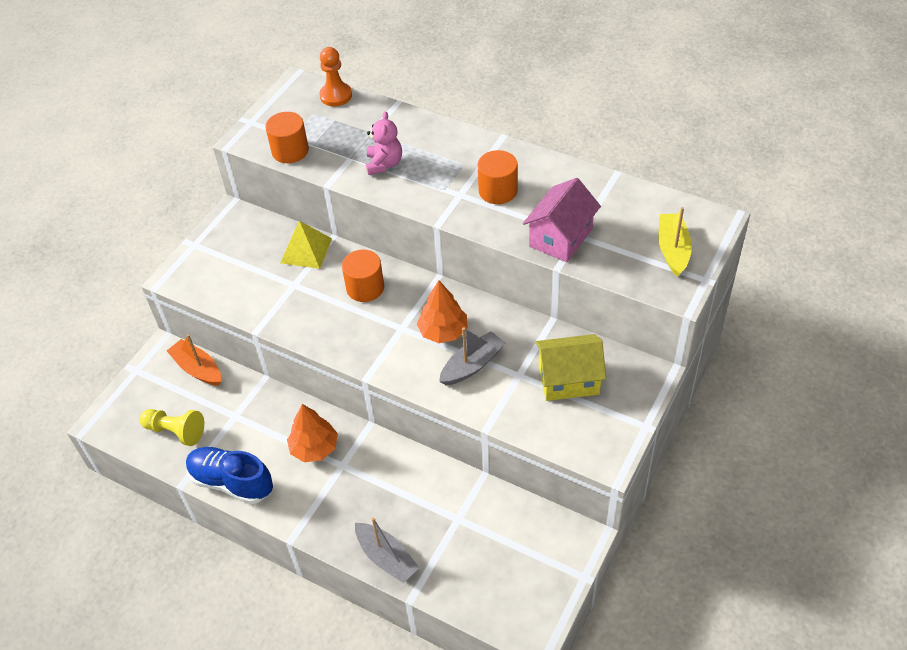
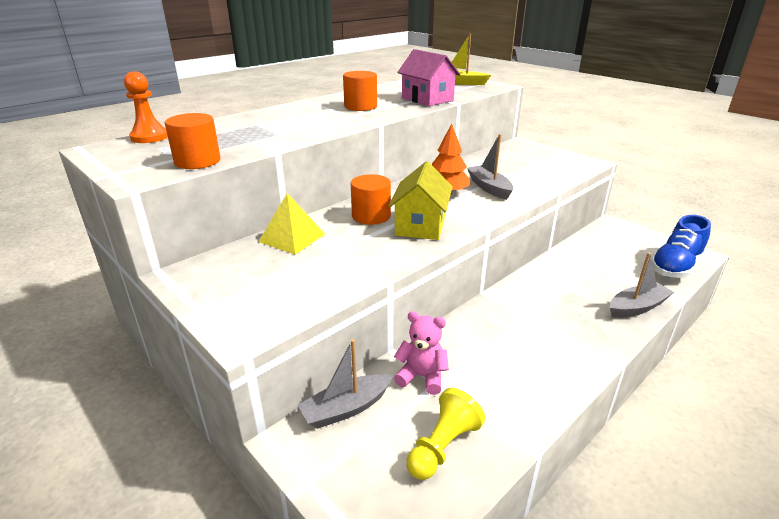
camera: 75 degrees left, 20 degrees down
orange boat [167,334,221,386] -> grey boat [298,339,393,429]
blue shoe [186,447,273,504] -> blue shoe moved to [651,215,711,278]
orange tree [287,404,338,462] -> none
pink teddy bear [366,111,402,175] -> pink teddy bear moved to [394,311,449,395]
yellow house [535,334,606,401] -> yellow house moved to [389,161,453,240]

